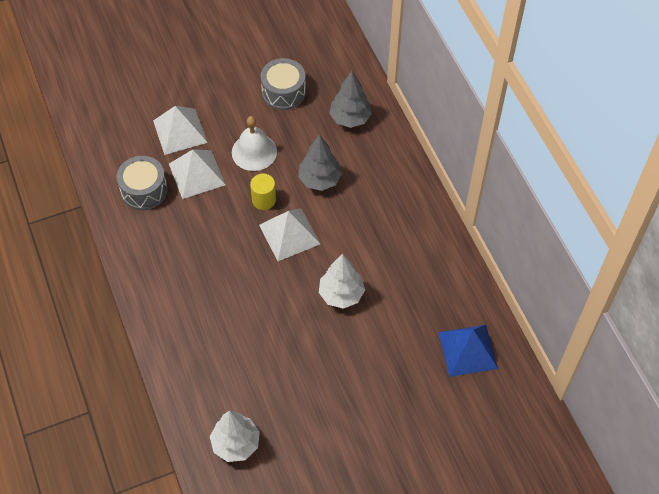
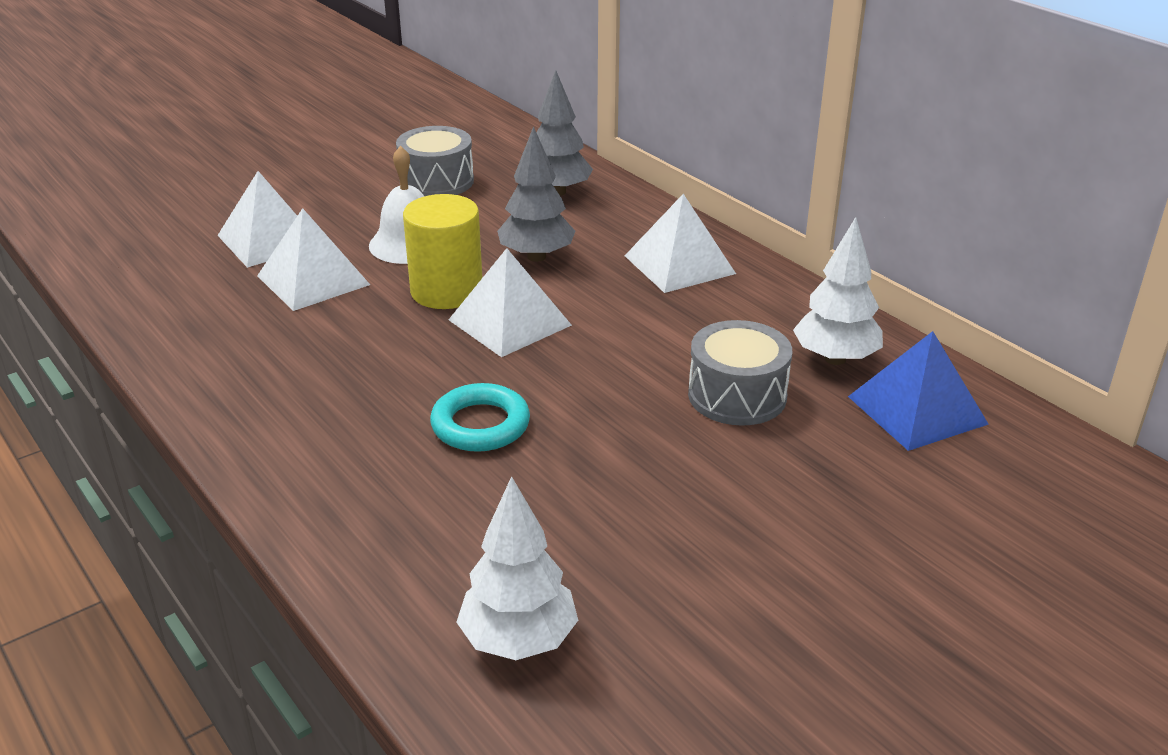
camera: 15 degrees left, 25 degrees down
grey drum [117,156,168,210] -> grey drum moved to [688,320,792,426]
yellow cylinder [250,174,276,210] -> yellow cylinder [403,194,482,309], size x1.62
white tree [319,254,365,309] -> white tree moved to [793,217,883,365]
none -> turquoise ring [430,383,530,452]
none -> white pyramid [625,194,736,293]

